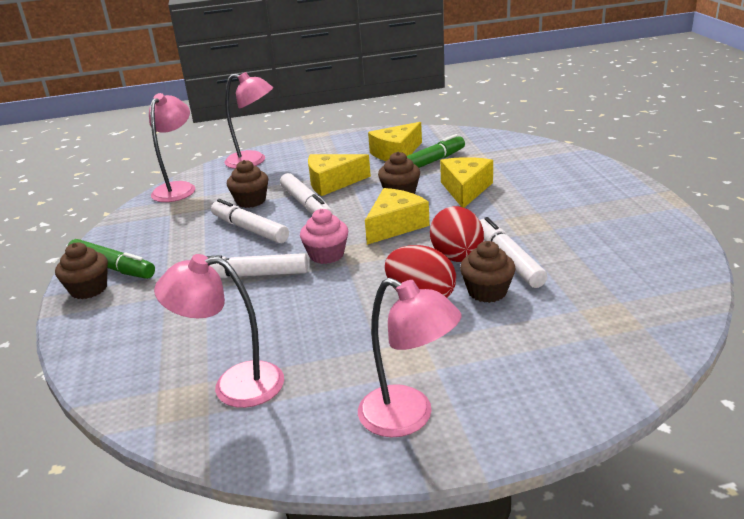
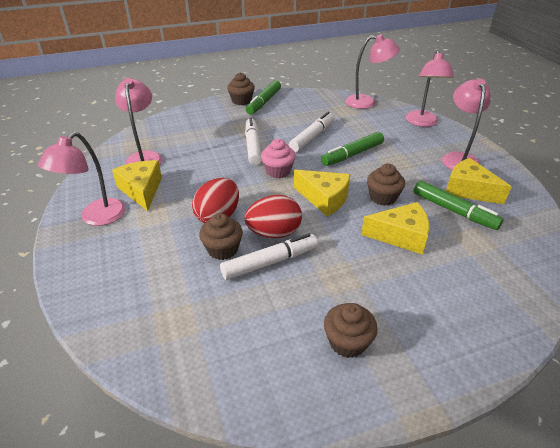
camera: 80 degrees right, 10 degrees up
brown cupcake [227,160,268,208] -> brown cupcake moved to [324,303,378,358]
white marker [280,173,333,215] -> green marker [321,132,384,166]
yellow cheese [308,154,371,196] -> yellow cheese moved to [112,160,162,211]
none -> pink lamp [442,79,491,170]

